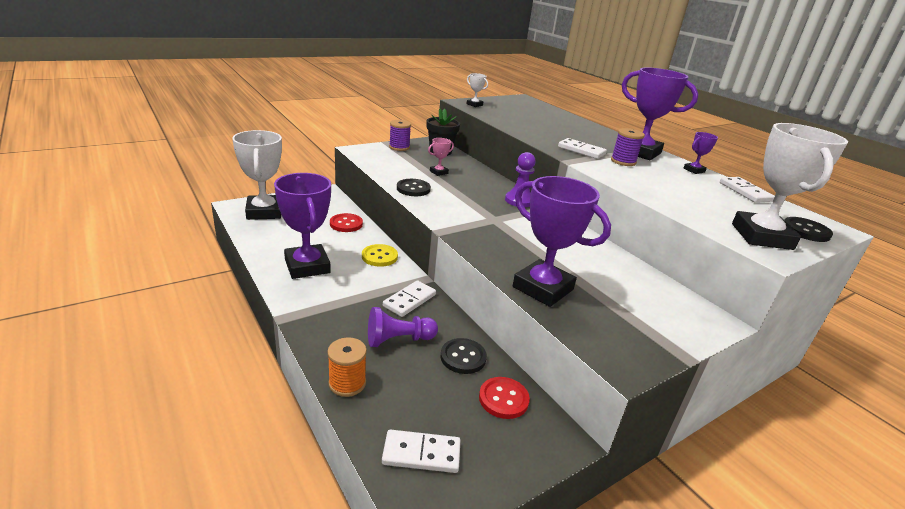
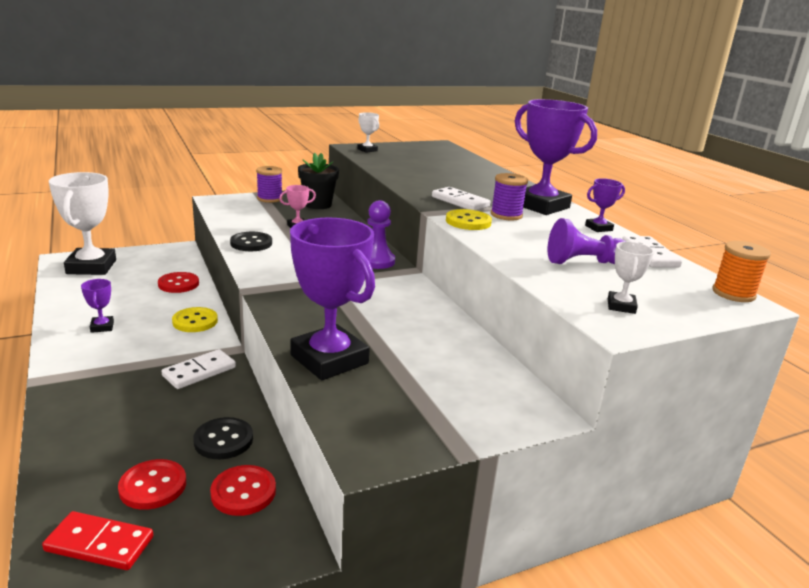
camera: 10 degrees right, 5 degrees down
purple trophy [274,173,331,279] -> purple trophy [81,279,114,333], size x0.44
orange spool [327,337,367,397] -> orange spool moved to [712,241,771,302]
purple pawn [368,307,438,347] -> purple pawn moved to [547,218,626,264]
white domino [382,429,461,473] -> red domino [42,511,153,570]
white trophy [732,123,848,250] -> white trophy [608,241,654,314], size x0.44
black button [785,217,833,242] -> none
none -> red button [118,459,186,510]
none -> yellow button [446,209,492,230]

